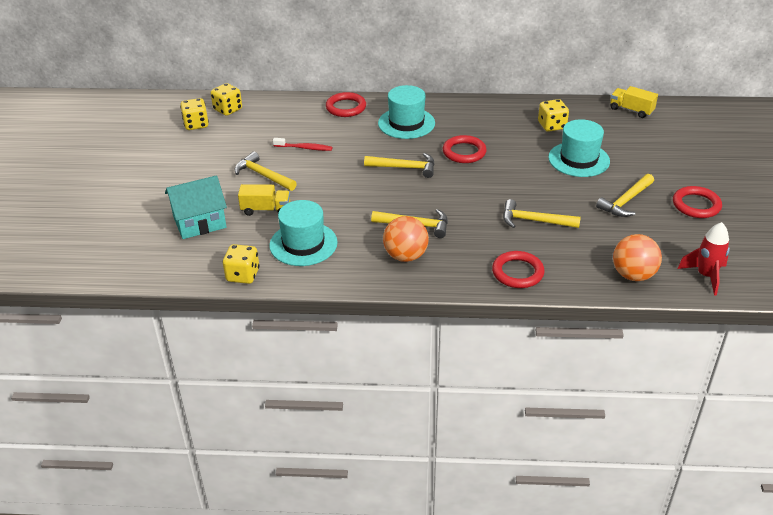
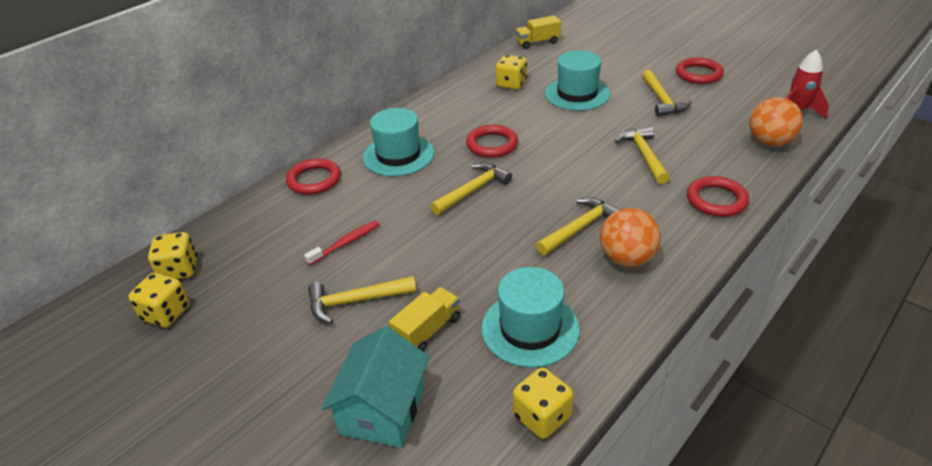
camera: 50 degrees left, 0 degrees up
yellow hammer [503,199,581,228] -> yellow hammer turned 120 degrees clockwise [615,126,670,184]

